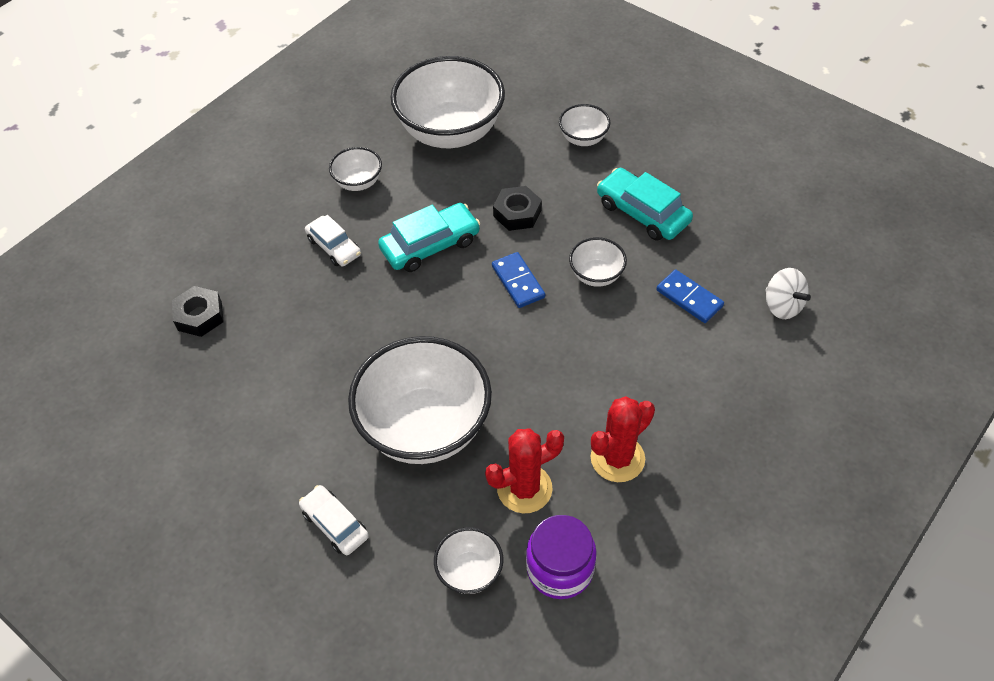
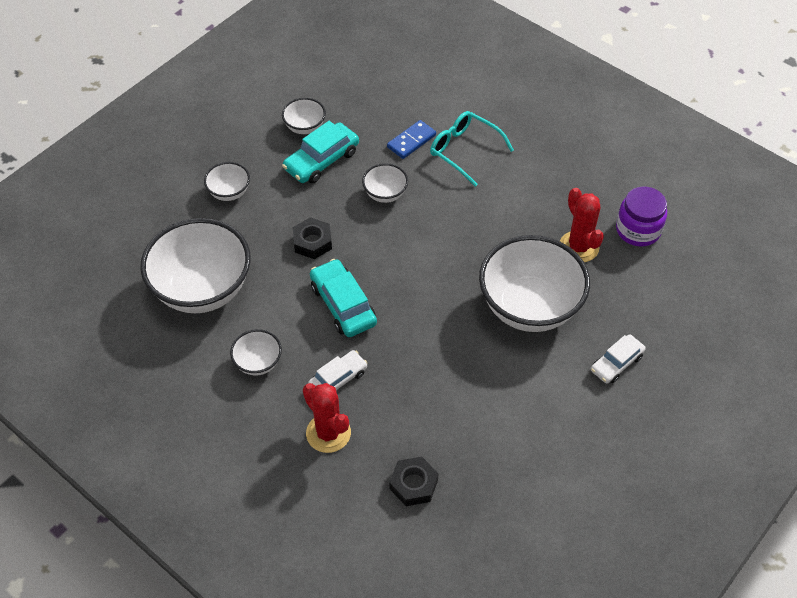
camera: 90 degrees left, 0 degrees up
white bowl [434,527,503,594] -> white bowl moved to [282,98,326,134]
blue domino [492,252,545,308] -> none
red cactus [591,396,655,482] -> red cactus moved to [303,383,351,453]
white spinning top [765,268,811,319] -> none
none -> turquoise glasses [430,111,514,187]

